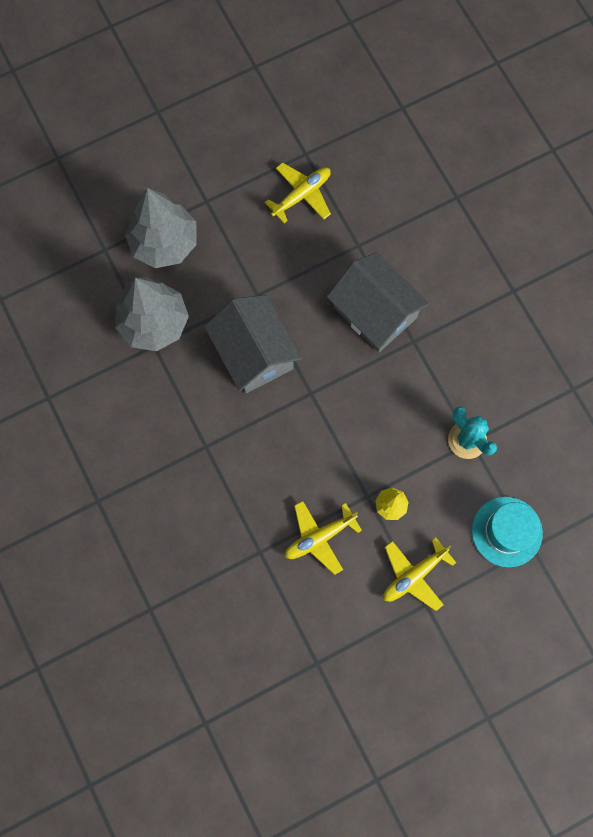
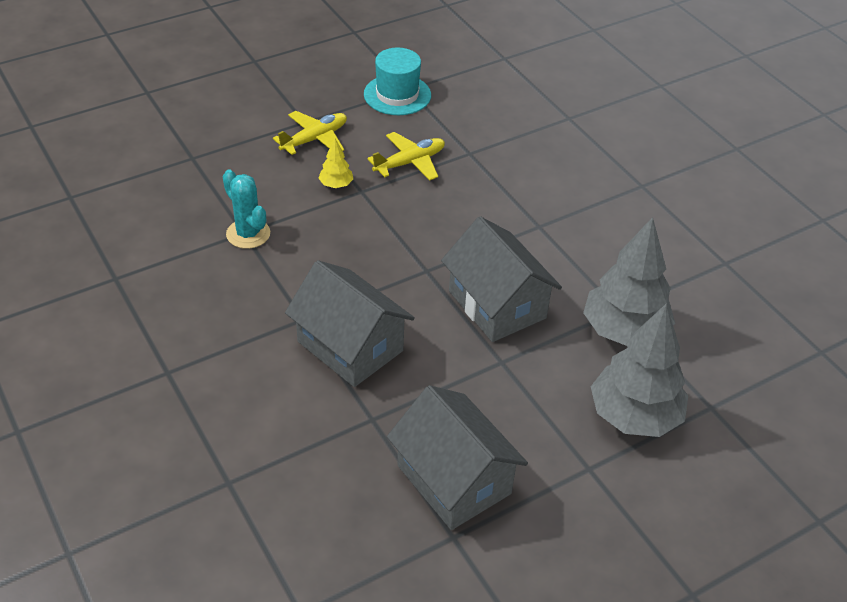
camera: 175 degrees right, 30 degrees down
yellow plane [265,162,331,223] -> grey house [387,385,528,530]
turquoise hat [472,497,543,567] -> turquoise hat moved to [364,47,431,115]

